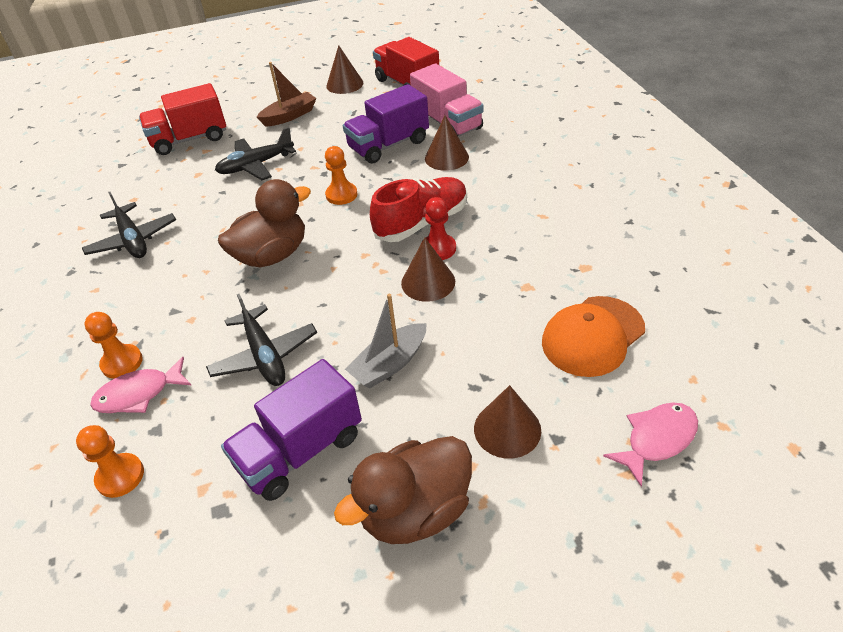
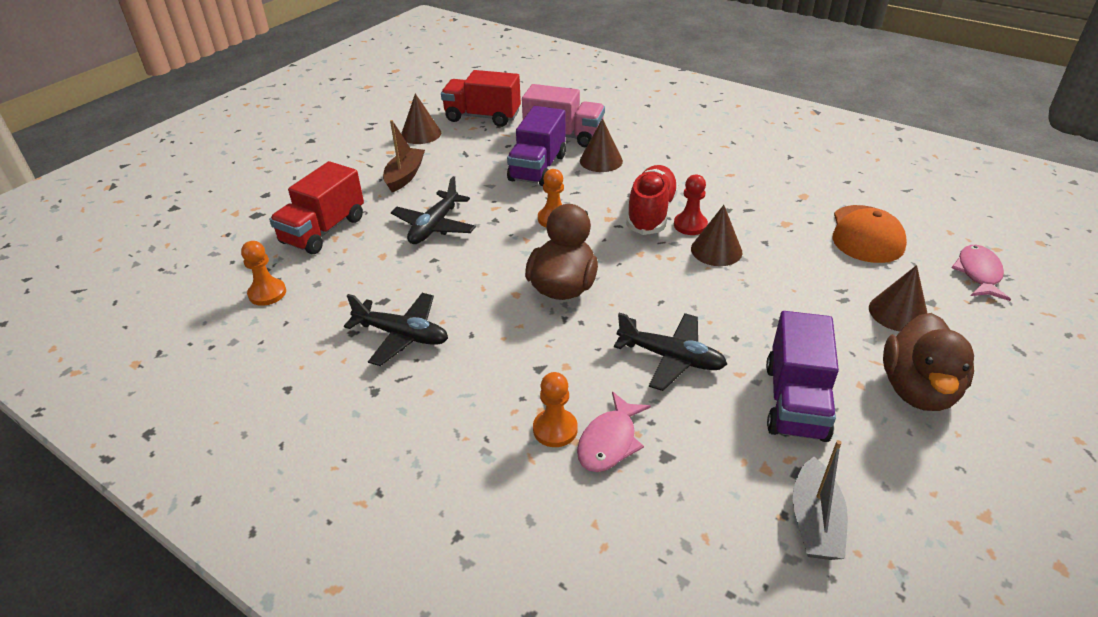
camera: 40 degrees left, 5 degrees down
orange pawn [76,425,144,498] -> orange pawn moved to [241,241,286,306]
grey boat [345,294,427,389] -> grey boat moved to [793,440,848,560]

